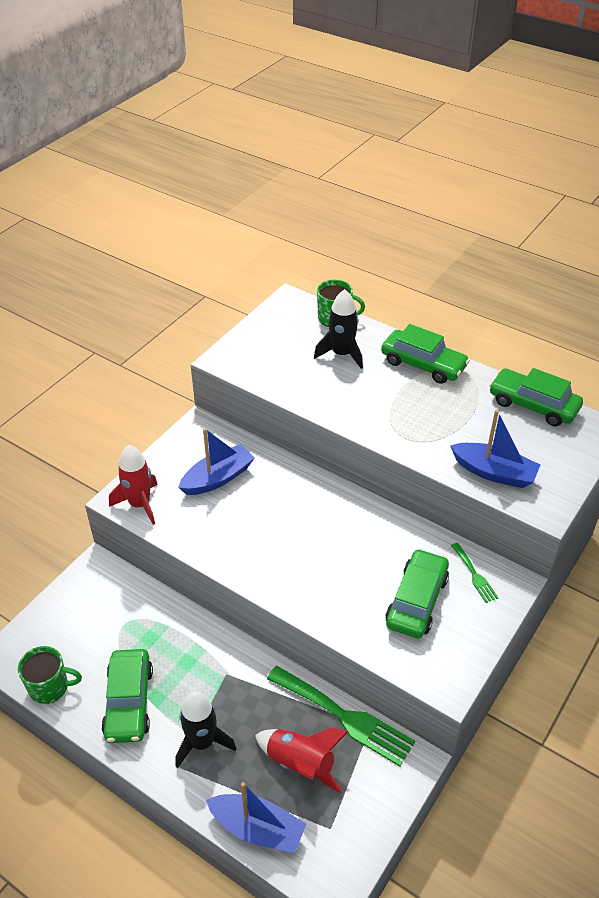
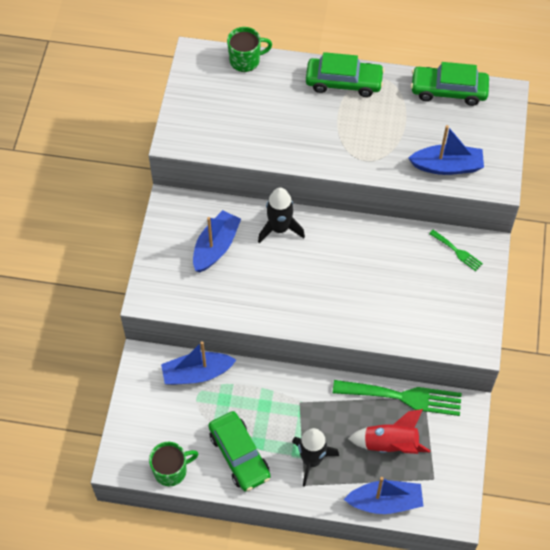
camera: 25 degrees left, 15 degrees up
red rocket [109,445,158,525] -> none
black rocket [314,289,363,369] -> black rocket moved to [258,187,305,243]
green car [385,549,449,638] -> none
none -> blue boat [161,341,236,385]

